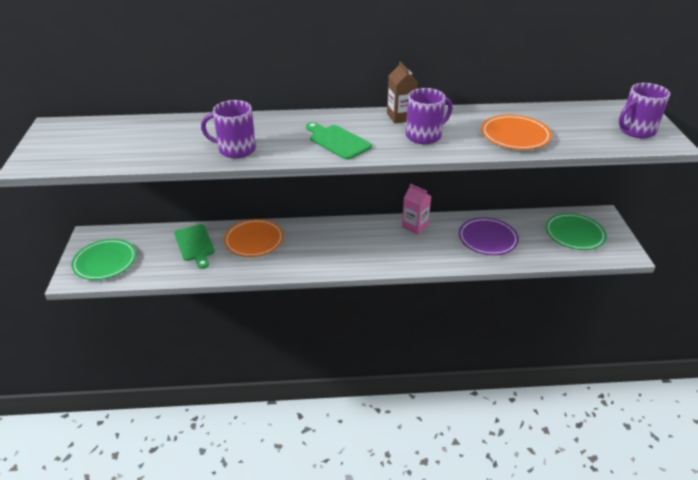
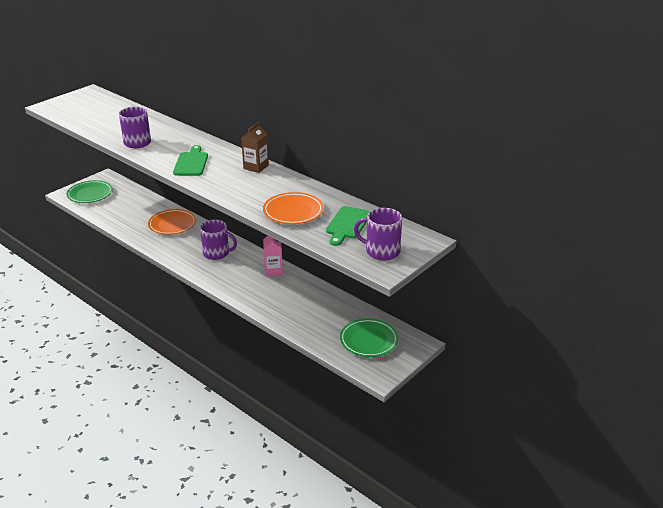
camera: 45 degrees right, 5 degrees down
green cutting board [174,224,215,269] -> green cutting board moved to [326,206,370,246]
purple mug [406,88,453,144] -> purple mug moved to [200,220,237,260]
purple plate [459,217,519,255] -> none

